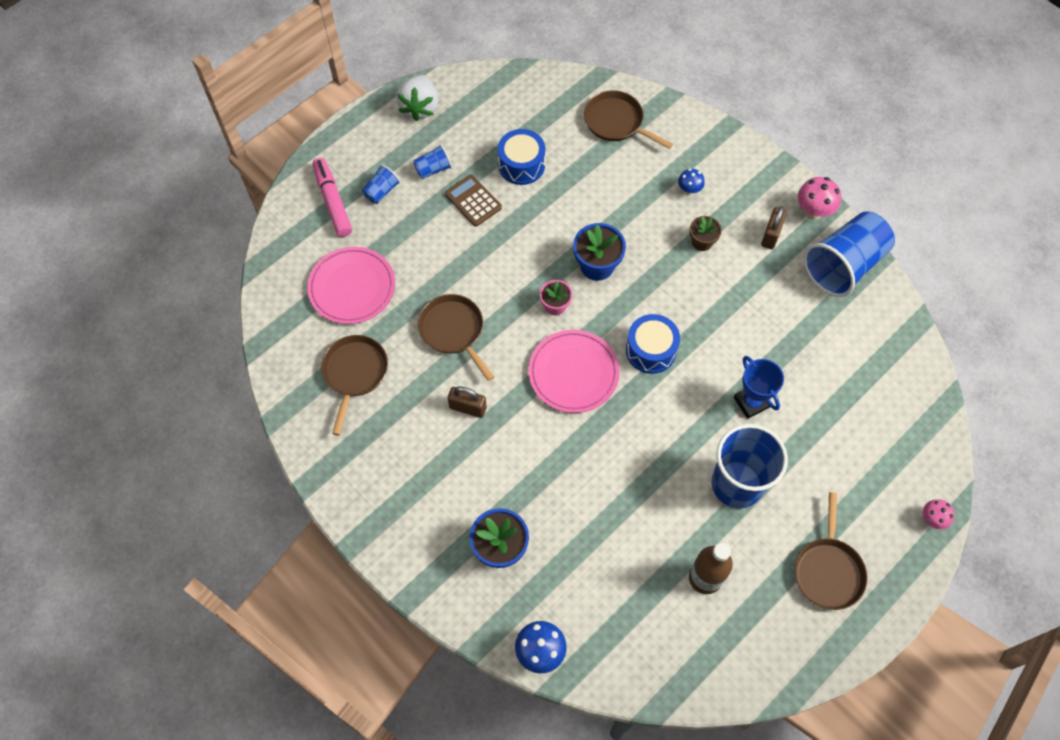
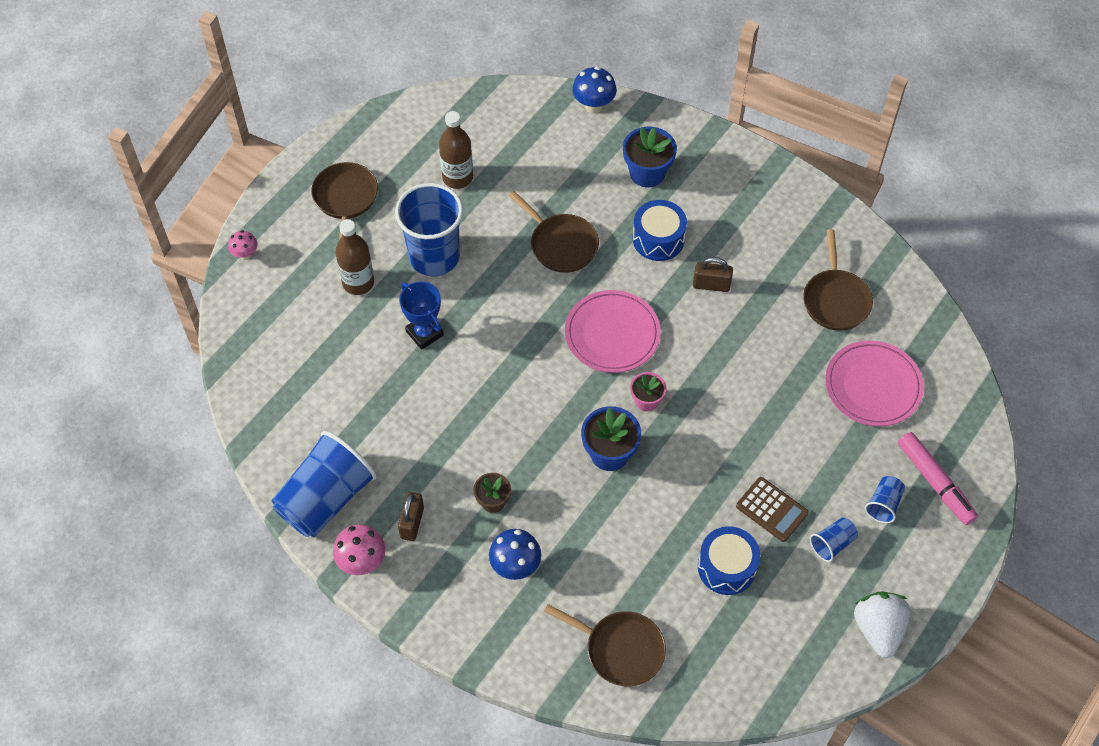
camera: 170 degrees right, 5 degrees down
brown pan [418,294,494,381] -> brown pan moved to [509,191,599,273]
blue drum [626,314,680,374] -> blue drum moved to [632,200,687,261]
blue mushroom [678,168,705,195] -> blue mushroom [489,529,541,580], size x1.59
none -> brown bottle [335,219,374,295]

